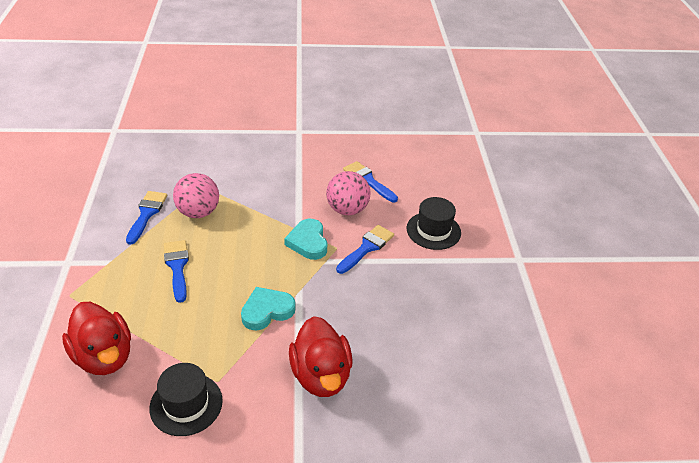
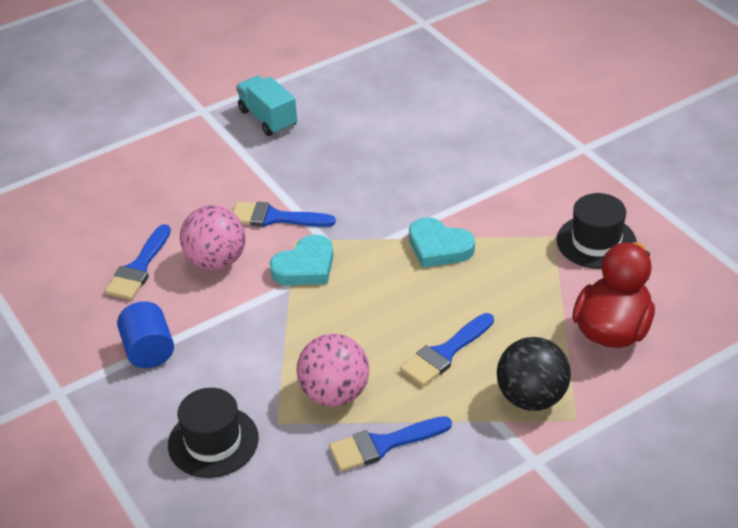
camera: 115 degrees left, 0 degrees up
red duck [289,316,352,397] -> none
black hat [407,197,461,250] -> black hat moved to [168,388,259,478]
none -> blue cylinder [117,301,174,368]
none -> turquoise truck [236,76,297,136]
none -> black ball [497,337,571,411]

